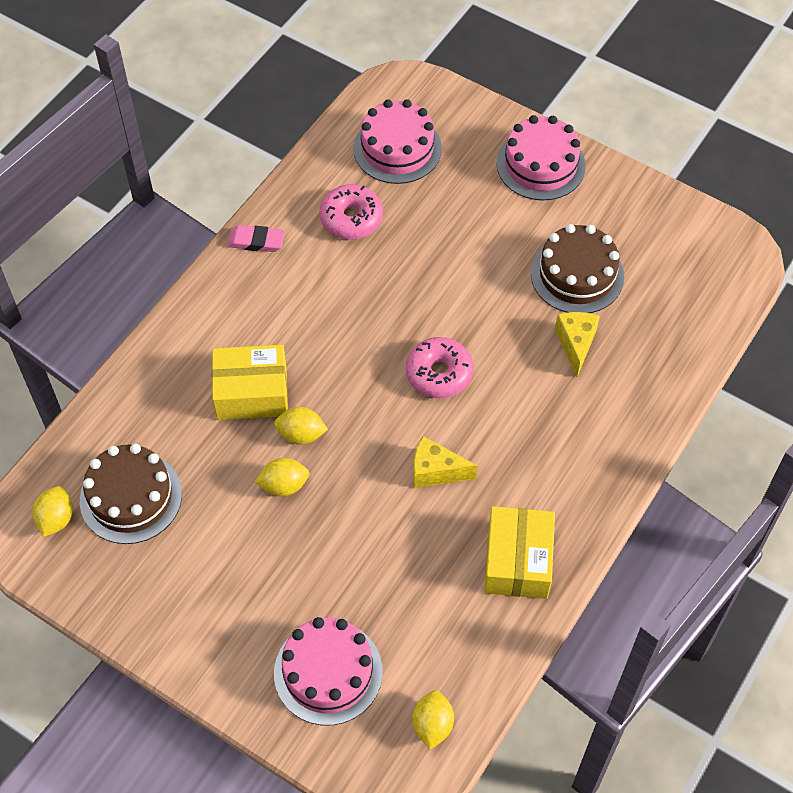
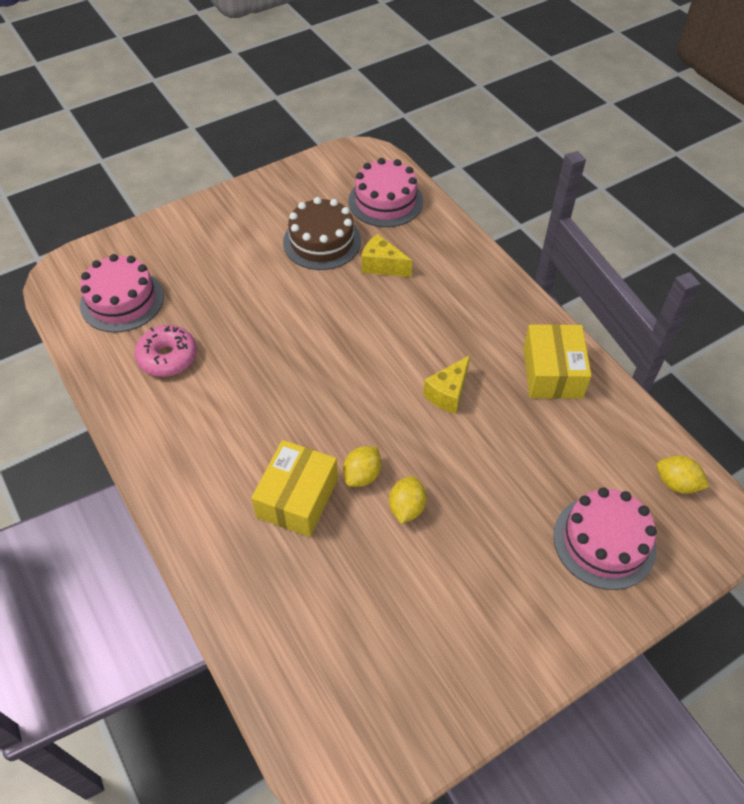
camera: 65 degrees left, 5 degrees down
yellow lemon [32,486,73,537] -> none
brown cake [80,444,182,544] -> none
pink eraser [227,225,285,252] -> none
pink donut [406,337,473,398] -> none
yellow box [484,506,555,599] -> yellow box turned 60 degrees clockwise [523,324,592,399]
pink cake [496,115,586,201] -> pink cake moved to [349,158,423,227]

